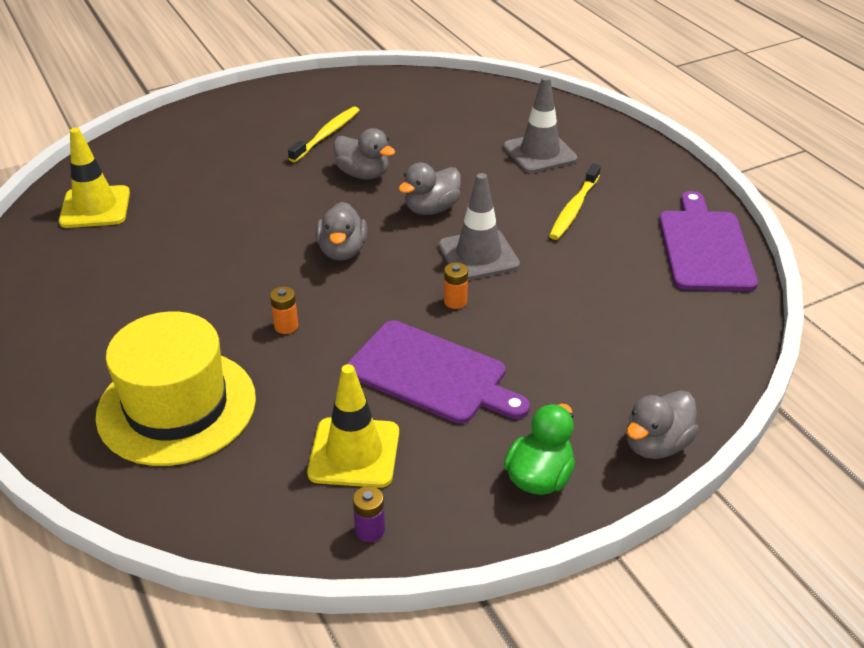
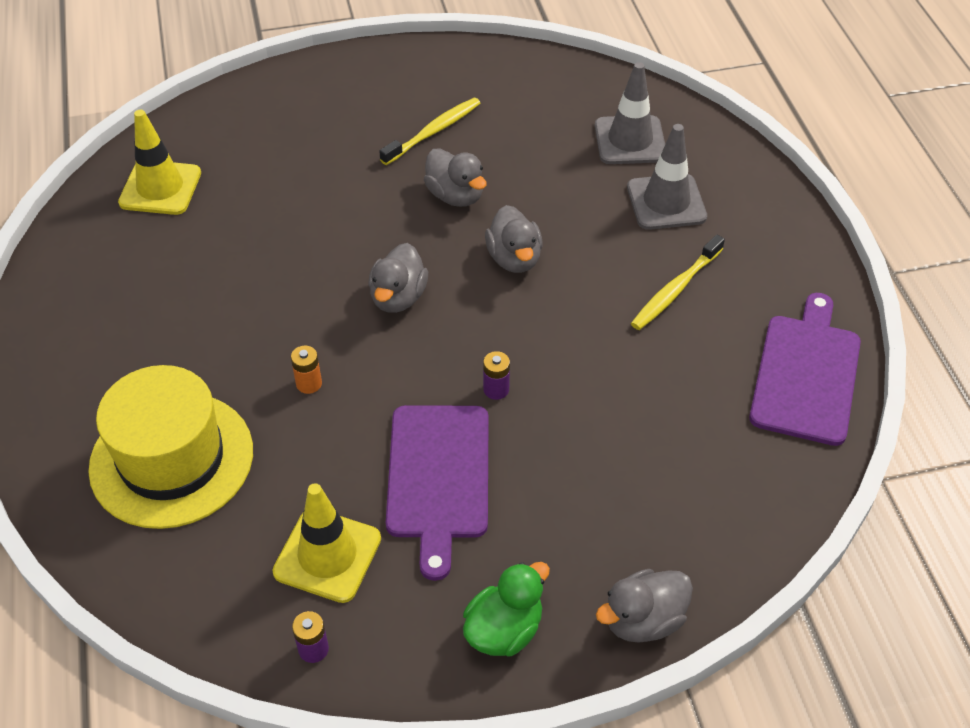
camera: 15 degrees right, 10 degrees up
purple cutting board [346,320,530,424] -> purple cutting board turned 45 degrees clockwise [386,405,489,581]
grey duck [398,163,461,215] -> grey duck turned 75 degrees counterclockwise [485,205,543,273]
grey traffic cone [439,173,520,280] -> grey traffic cone moved to [595,62,665,164]
orange battery [444,262,468,309] -> purple battery [483,351,510,400]

